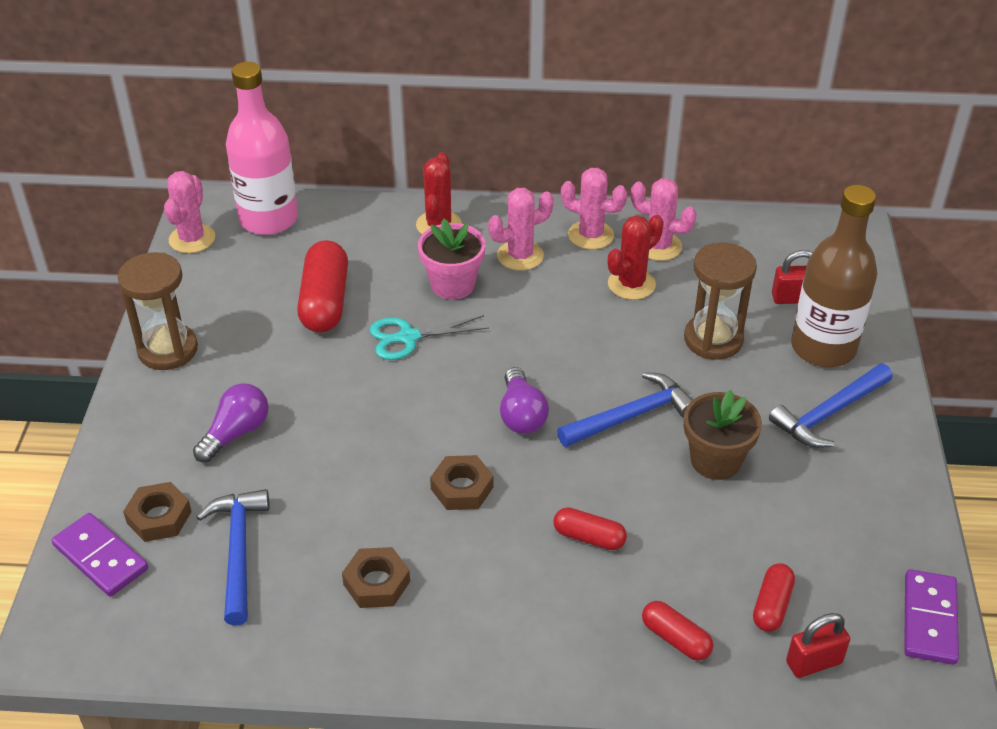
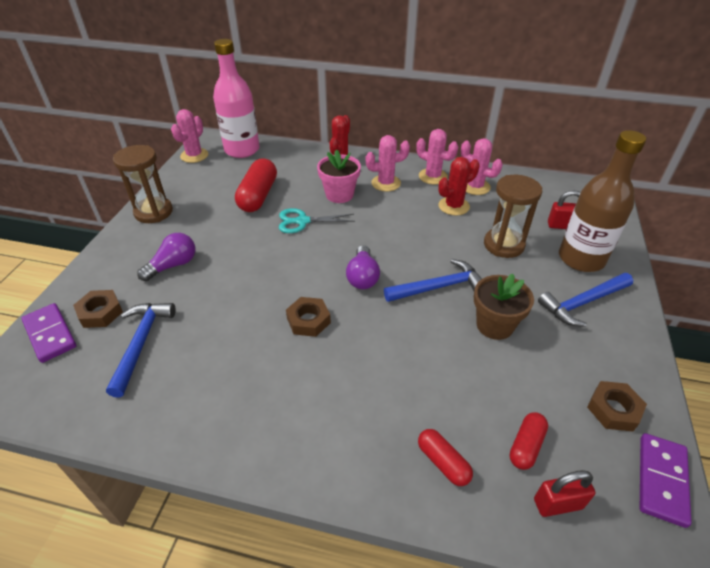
camera: 10 degrees right, 0 degrees up
brown nut [342,547,410,608] -> brown nut moved to [587,381,647,431]
red capsule [553,507,627,550] -> none

